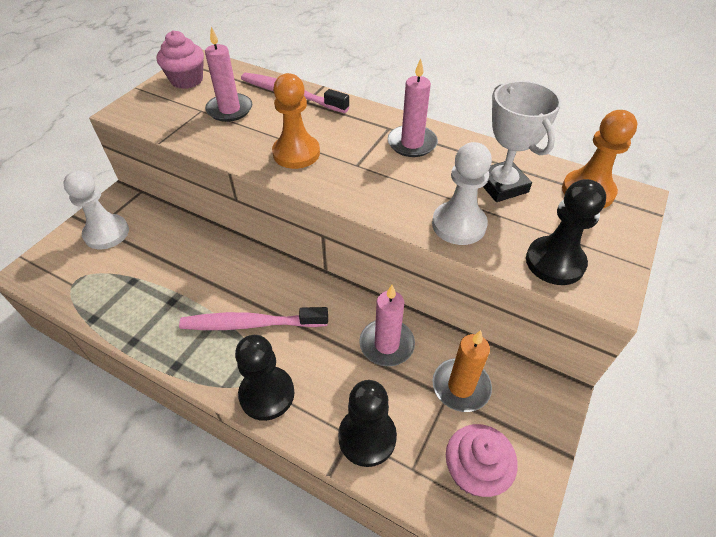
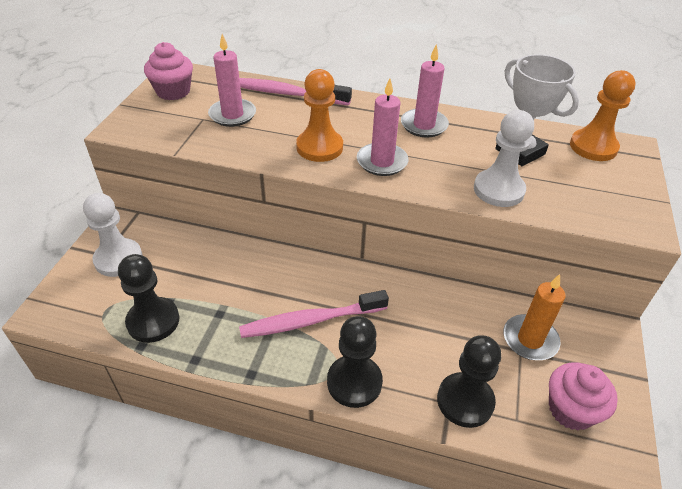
camera: 15 degrees left, 5 degrees down
pink candle [359,285,415,366] -> pink candle moved to [357,79,409,176]
black pawn [526,179,606,285] -> black pawn moved to [118,254,179,343]

